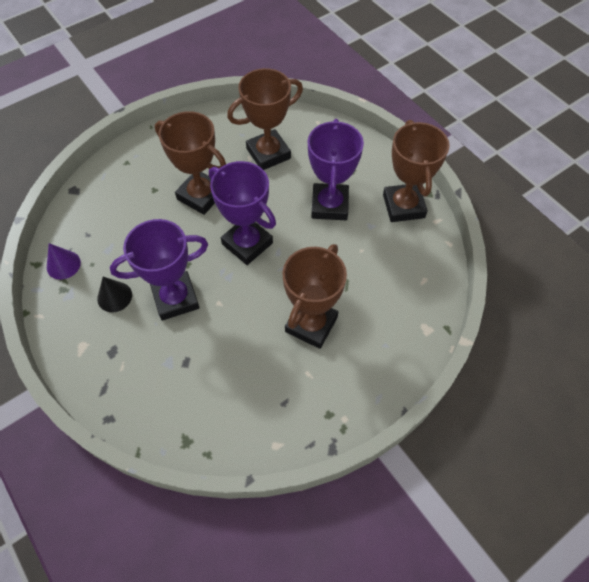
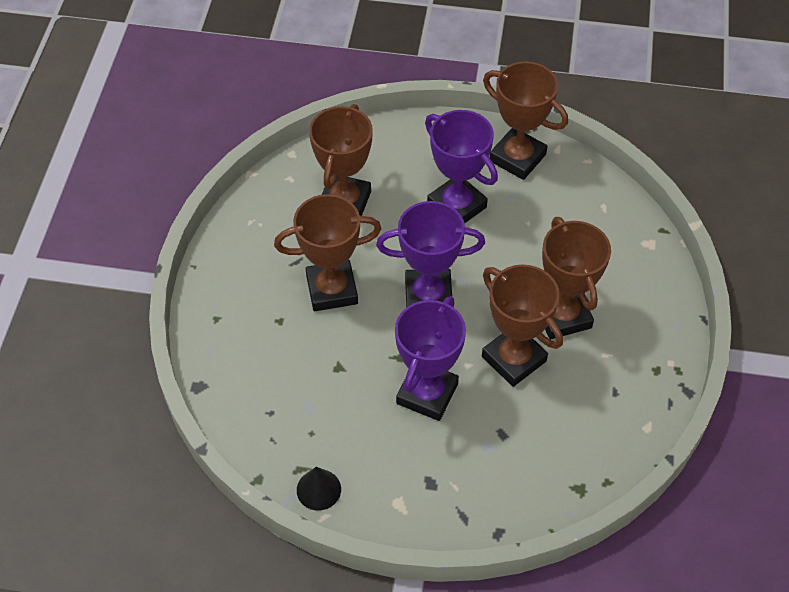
camera: 45 degrees left, 5 degrees down
purple cone [47,243,81,280] -> none
black cone [97,277,132,312] -> black cone moved to [297,467,341,510]
none -> brown trophy [482,264,563,387]

